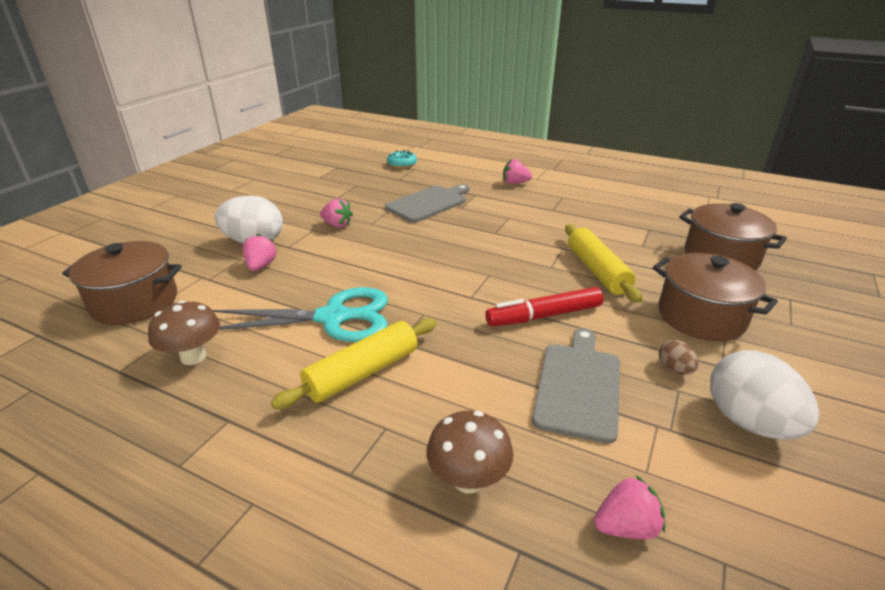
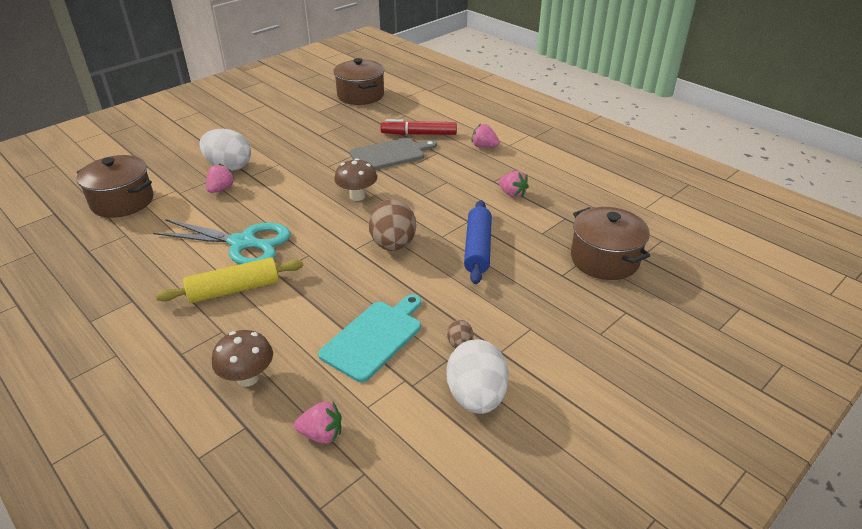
camera: 20 degrees right, 5 degrees up
brown mushroom [148,300,220,365] -> brown mushroom moved to [334,158,377,201]
pink strawberry [320,198,353,228] -> pink strawberry moved to [499,171,529,198]
turquoise donut [387,150,417,168] -> none
red marker [485,287,603,326] -> red marker moved to [381,119,457,135]
grey cutting board [532,328,620,444] -> turquoise cutting board [318,294,421,382]
yellow rolling pin [565,224,642,303] -> blue rolling pin [464,200,492,284]
brown pot [653,253,778,341] -> brown pot moved to [333,58,384,105]
none -> brown egg [368,199,416,251]

